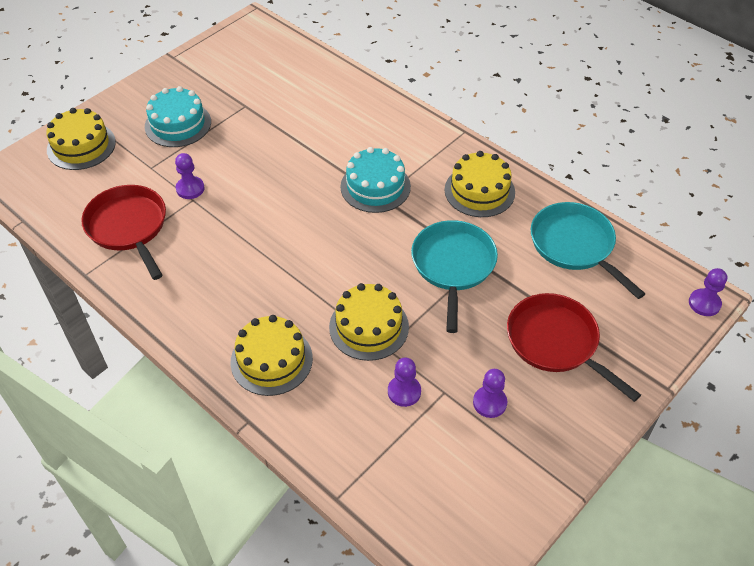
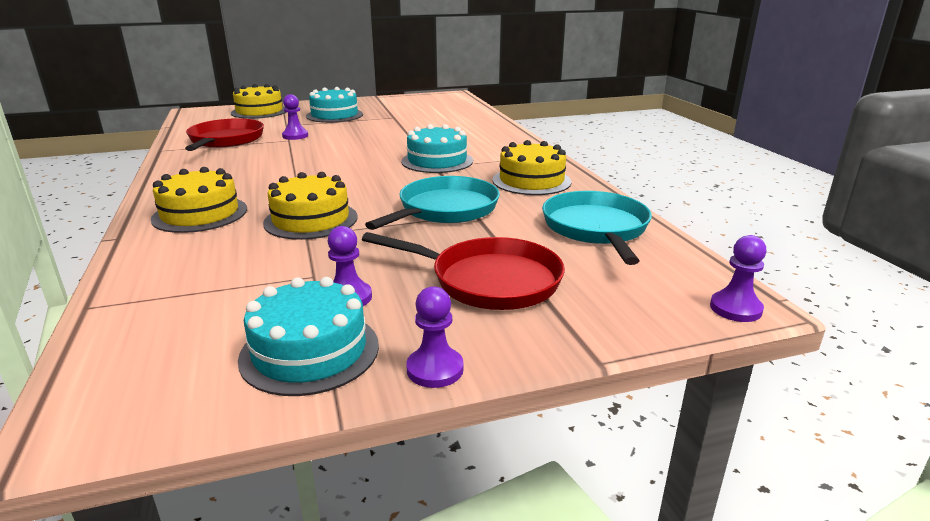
camera: 30 degrees right, 25 degrees down
purple pawn [388,358,421,407] -> purple pawn moved to [406,286,464,388]
red pan [507,293,641,402] -> red pan turned 120 degrees clockwise [362,232,565,310]
none -> turquoise cake [238,277,379,396]

